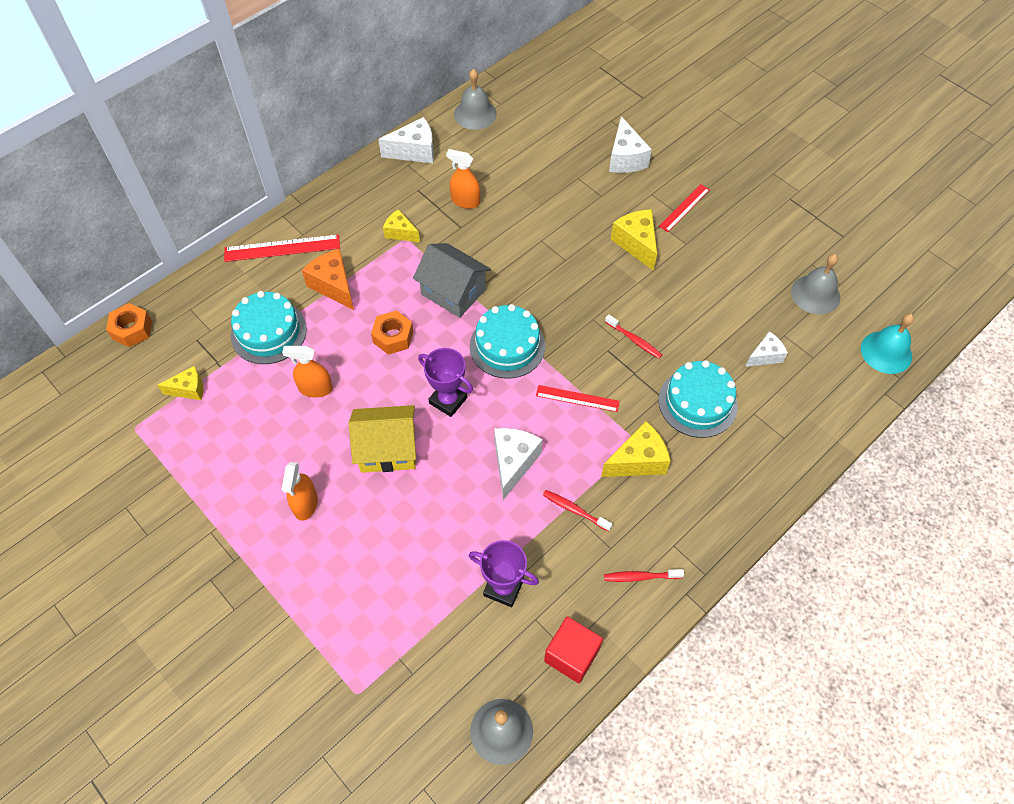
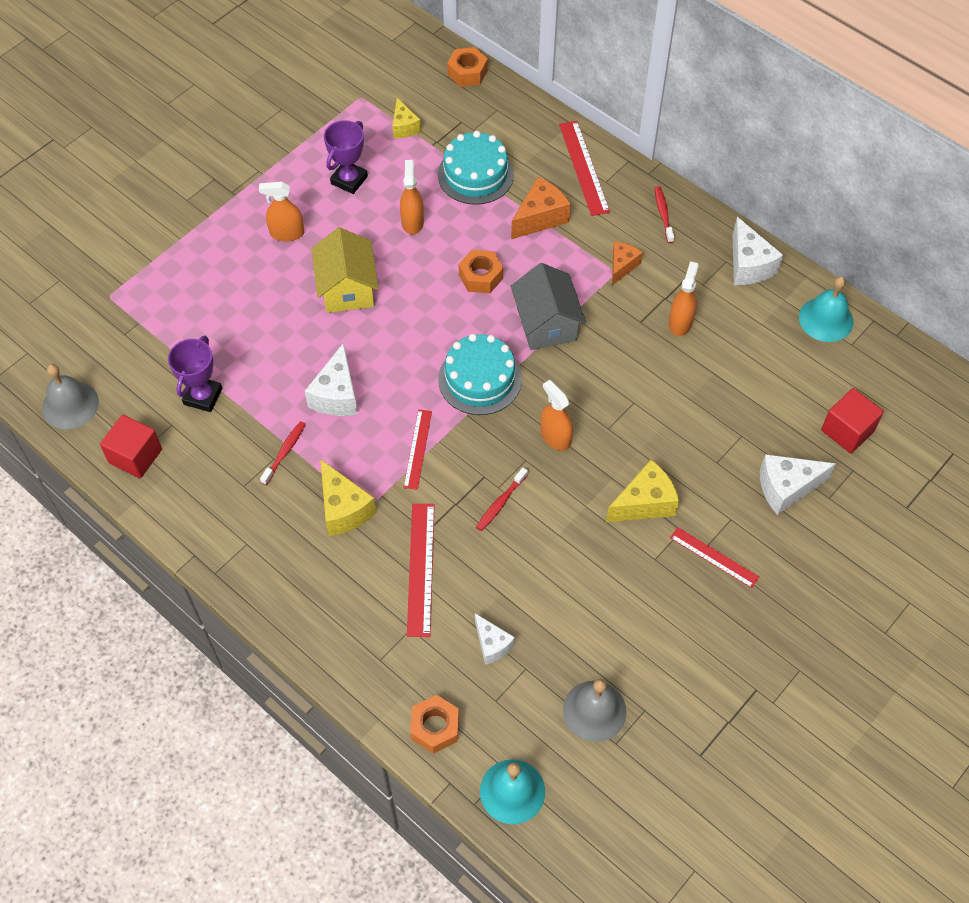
camera: 85 degrees right, 0 degrees up
yellow cheese [383,209,420,242] -> orange cheese [612,242,643,285]
grey house [413,243,491,318] -> grey house turned 45 degrees counterclockwise [511,263,586,350]
purple trophy [418,348,473,417] -> purple trophy moved to [324,120,368,194]
grey bell [454,69,497,130] -> turquoise bell [799,276,853,342]
white cheese [494,428,543,500] -> white cheese turned 90 degrees clockwise [305,343,358,416]
red toothbrush [604,569,684,582] -> red toothbrush moved to [655,186,674,243]
turquoise cake [659,360,738,438] -> red ruler [407,504,435,637]
none -> orange nut [410,695,459,754]
none -> orange spray bottle [541,380,573,451]
none -> red cube [821,388,884,453]

